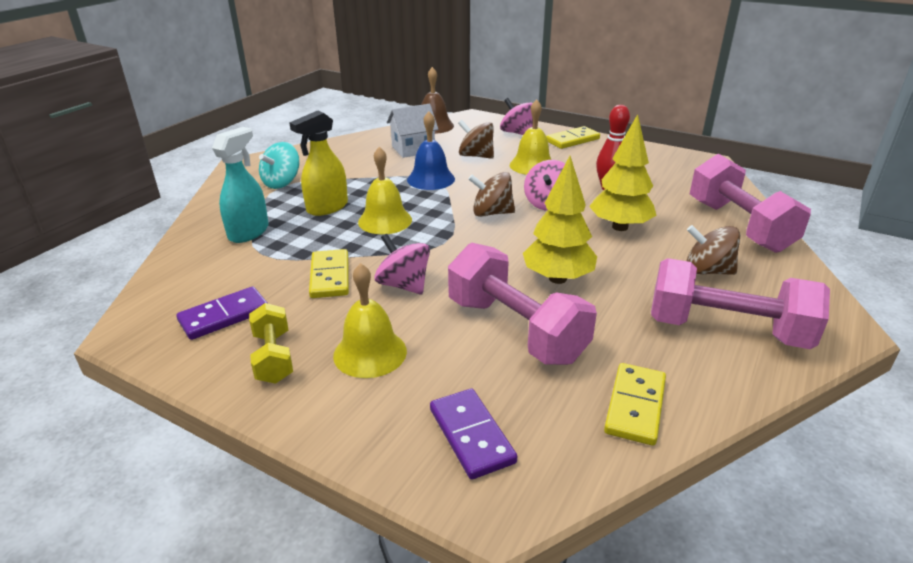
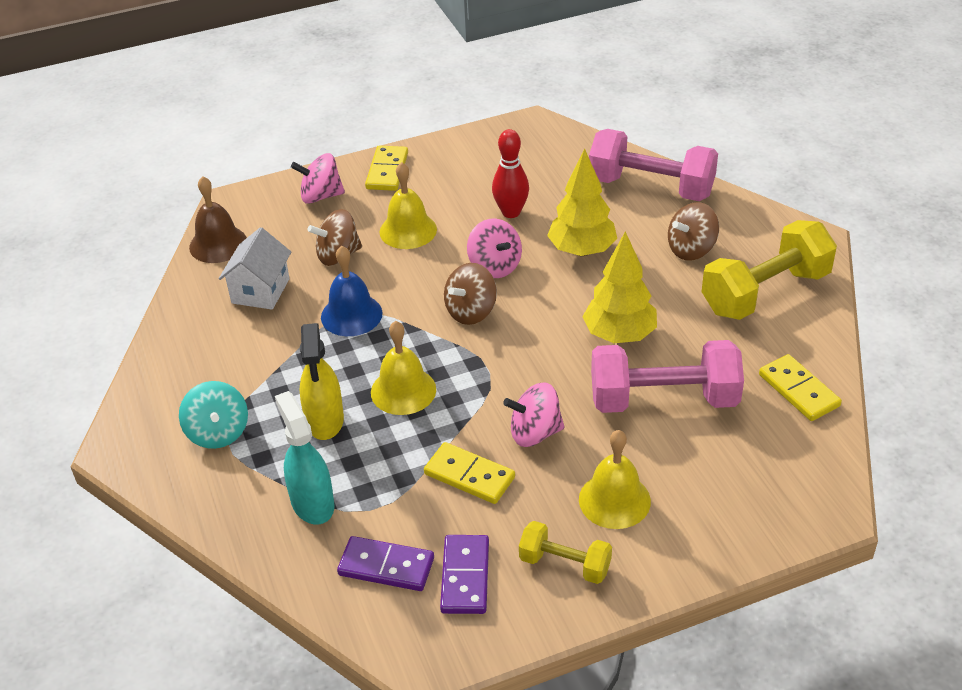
camera: 50 degrees left, 10 degrees up
purple domino [430,389,517,480] -> purple domino moved to [337,536,434,591]
pink dumbbell [651,258,830,349] -> yellow dumbbell [702,220,837,320]

